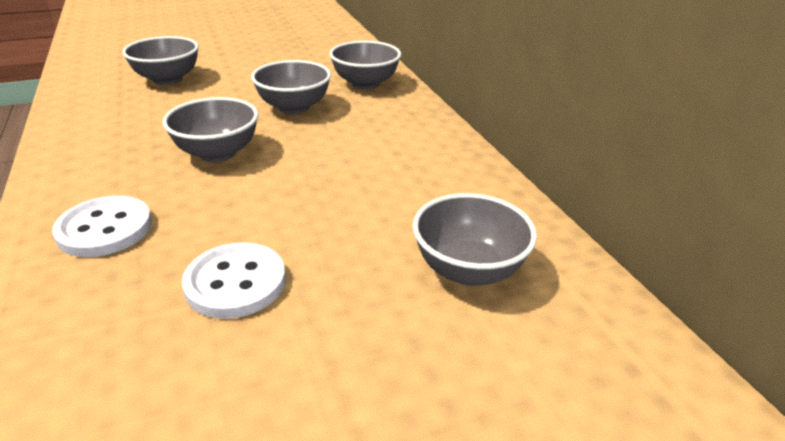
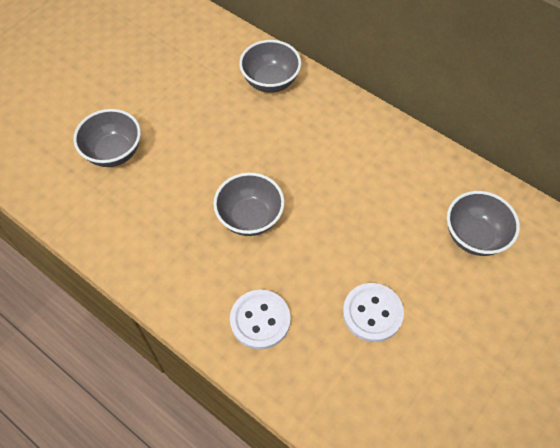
camera: 30 degrees left, 25 degrees up
grey bowl [251,60,331,114] -> none

